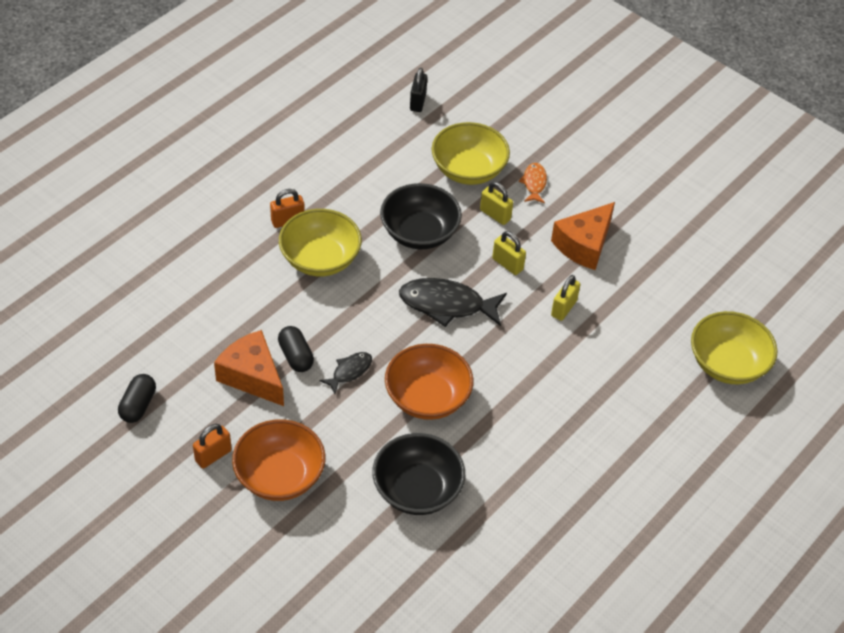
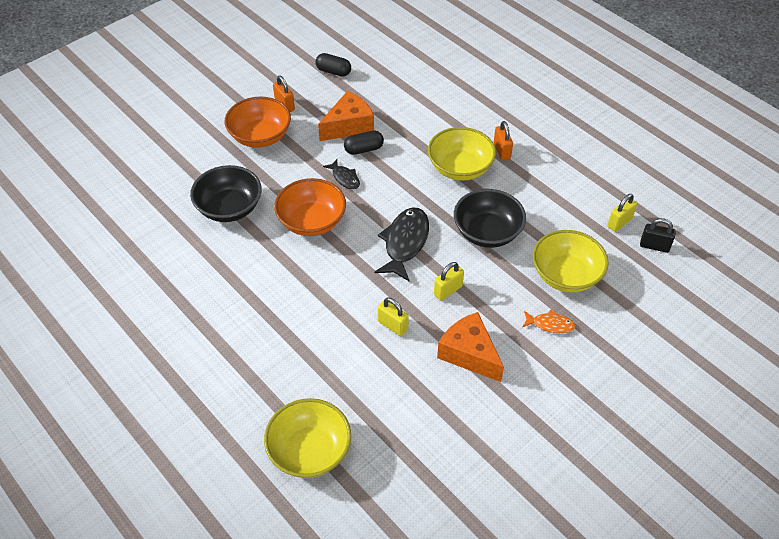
camera: 100 degrees right, 0 degrees up
yellow padlock [480,182,513,225] -> yellow padlock moved to [607,194,637,232]

